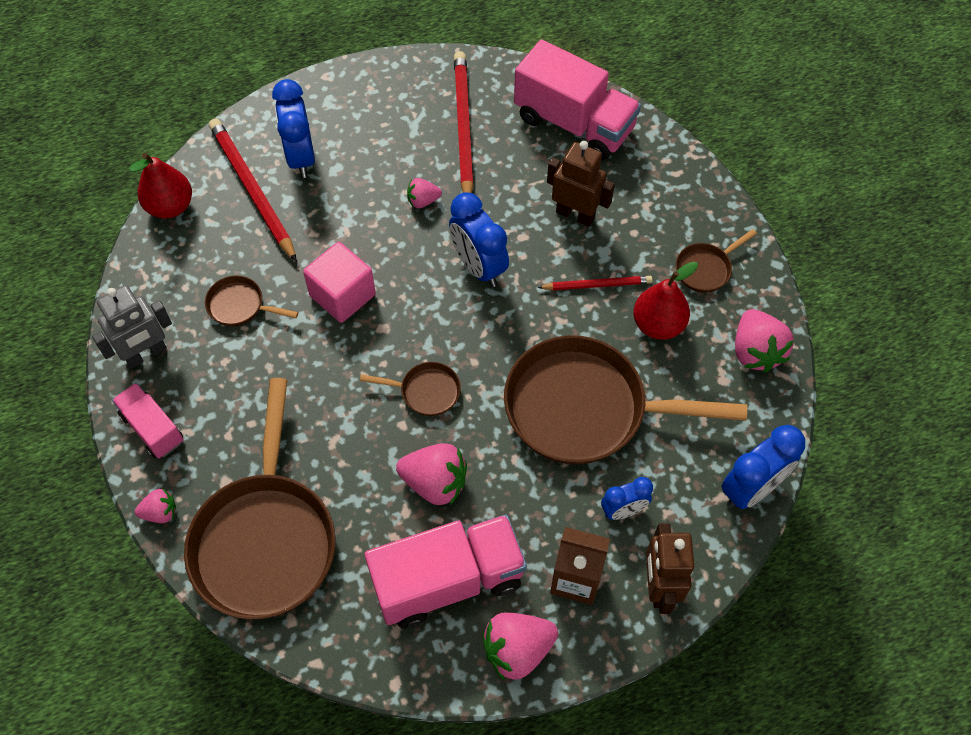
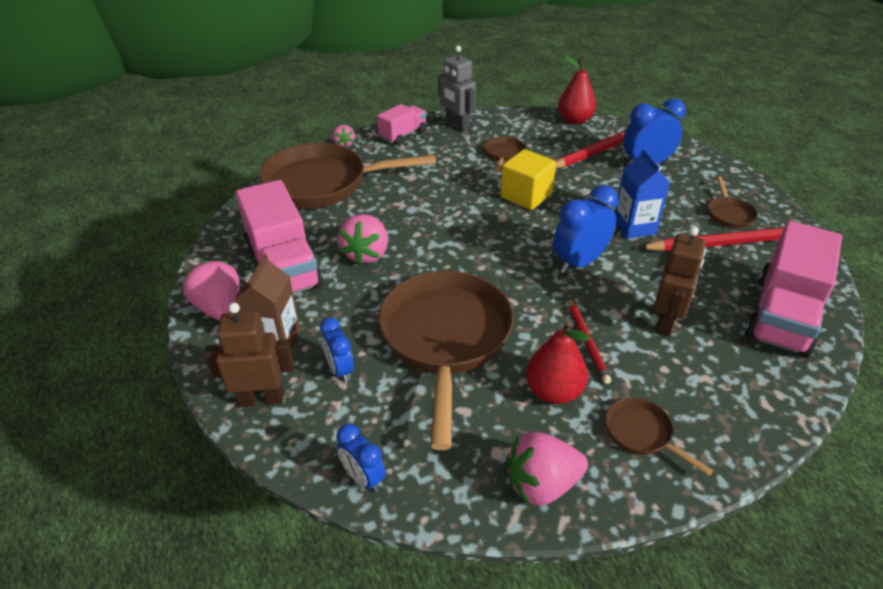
camera: 85 degrees right, 20 degrees down
pink cube [303,242,376,323] -> yellow cube [501,149,556,210]
brown pan [360,362,461,416] -> brown pan moved to [708,176,758,228]
pink strawberry [407,178,442,208] -> blue carton [615,149,670,239]
blue clock [721,425,805,509] -> blue clock [336,424,386,493], size x0.60

